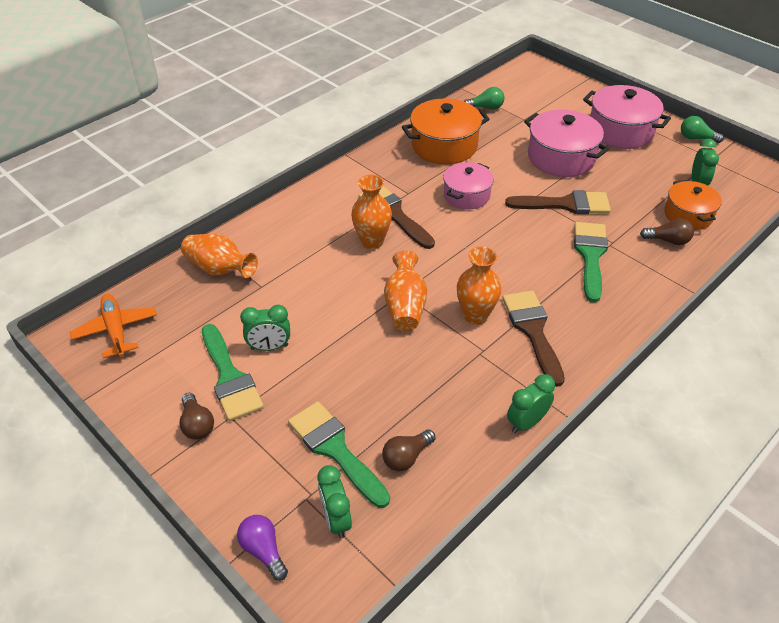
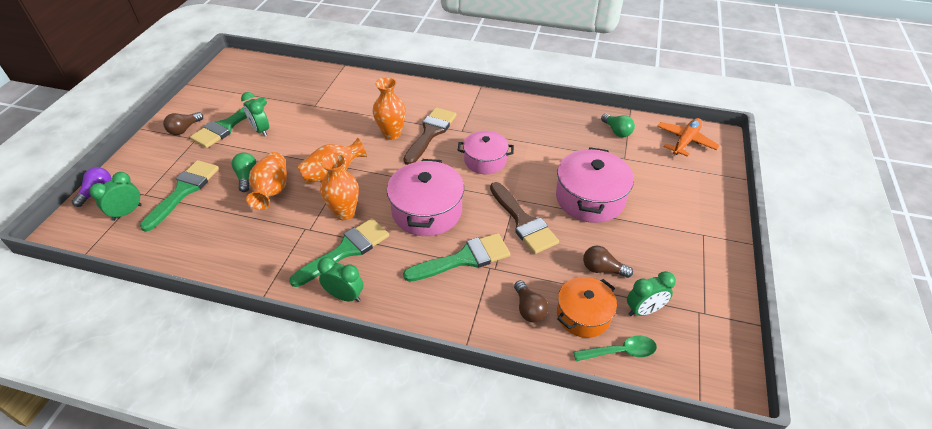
camera: 60 degrees right, 0 degrees up
orange plane [70,294,157,358] -> orange plane moved to [657,118,720,157]
orange vase [181,234,258,278] -> orange vase moved to [246,152,287,210]
brown light bulb [382,429,436,471] -> brown light bulb moved to [583,246,633,278]
orange pot [402,98,490,164] -> none
brown brush [502,291,565,387] -> green brush [289,218,389,287]
green clock [507,374,555,433] -> green clock moved to [318,257,363,302]
pink pot [583,85,671,149] -> pink pot moved to [387,159,464,236]
green light bulb [681,116,724,143] -> green light bulb moved to [232,152,256,192]
none -> green spoon [573,336,657,361]

